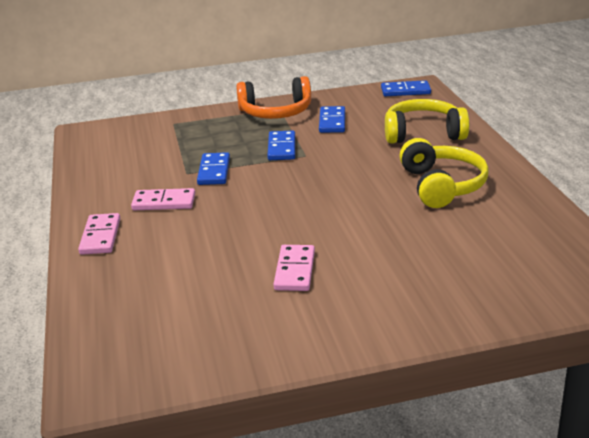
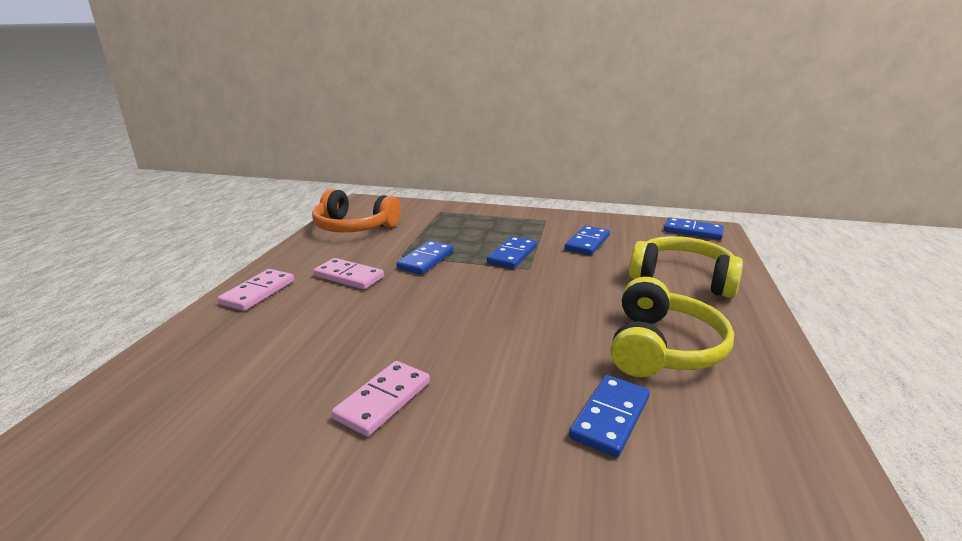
camera: 25 degrees right, 5 degrees down
orange headphones [236,76,311,119] -> orange headphones moved to [312,189,401,232]
none -> blue domino [569,375,650,457]

